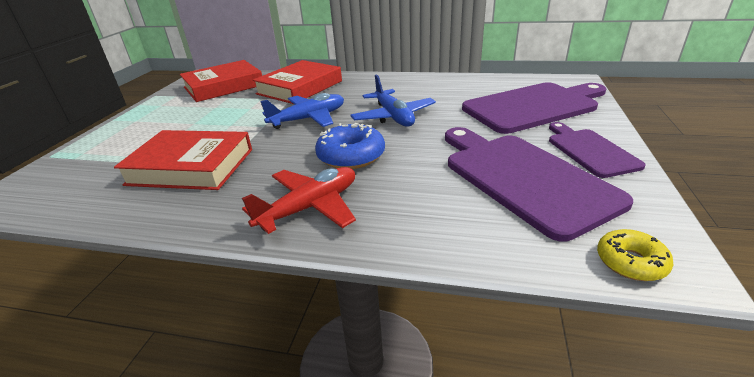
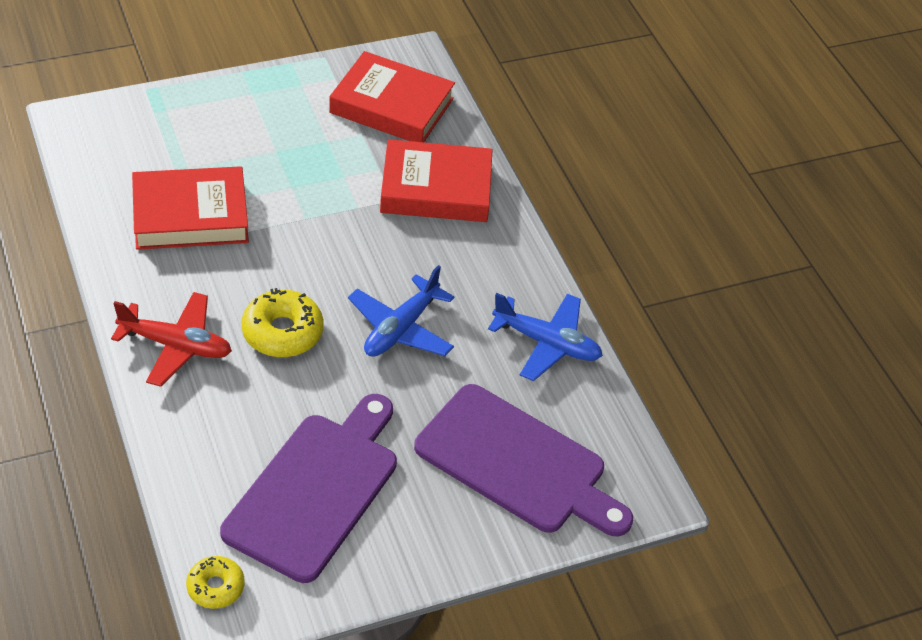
camera: 50 degrees right, 15 degrees up
red book [114,130,252,190] -> red book turned 75 degrees counterclockwise [132,166,249,250]
blue plane [260,93,344,129] -> blue plane moved to [488,293,603,381]
blue donut [315,123,385,169] -> yellow donut [241,288,324,357]
purple cutting board [549,122,646,178] -> none

